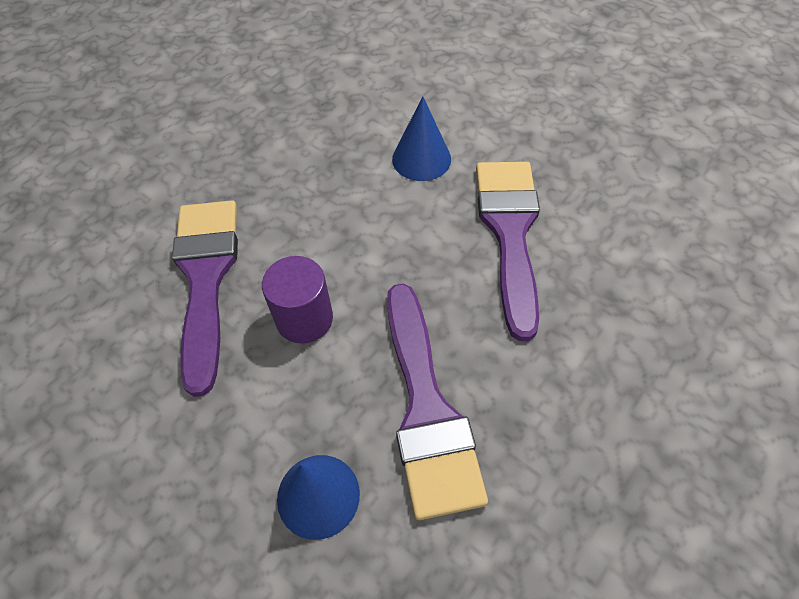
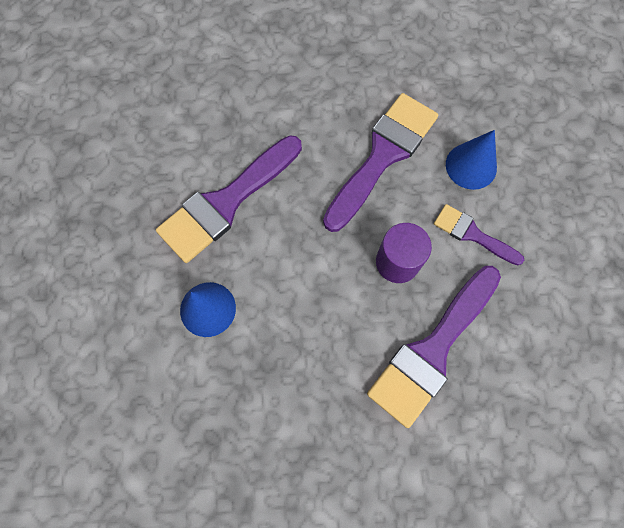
camera: 135 degrees left, 15 degrees up
none -> purple brush [434,204,524,265]

